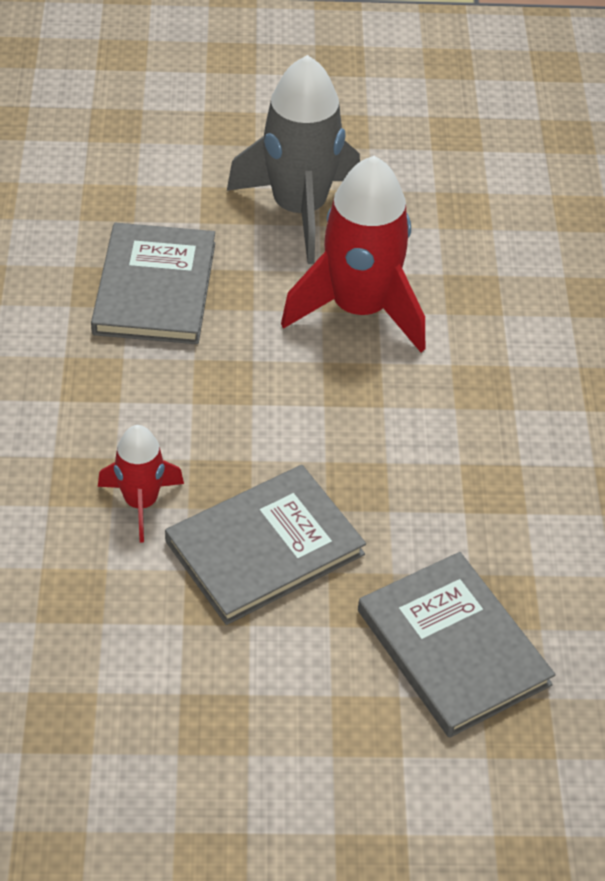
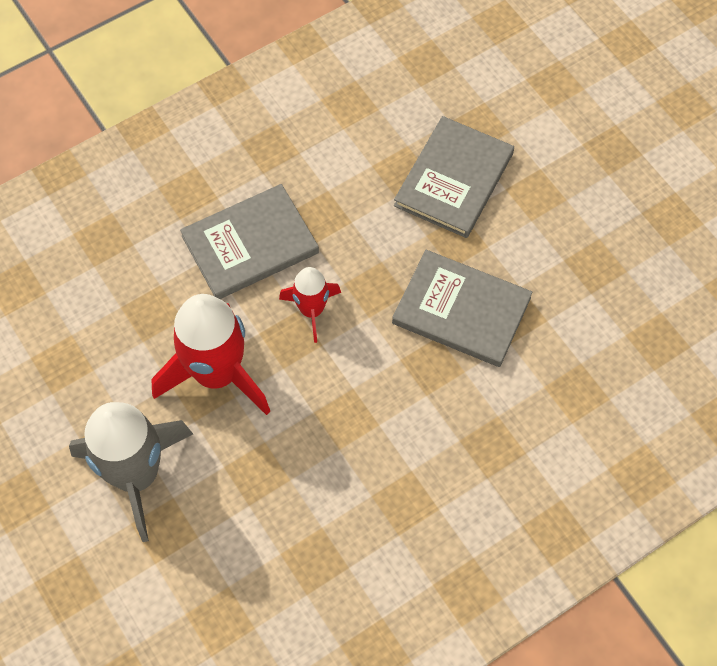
camera: 120 degrees left, 15 degrees up
grey book [91,223,215,344] -> grey book moved to [180,184,319,299]
red rocket [98,425,184,542] -> red rocket moved to [279,267,341,343]

